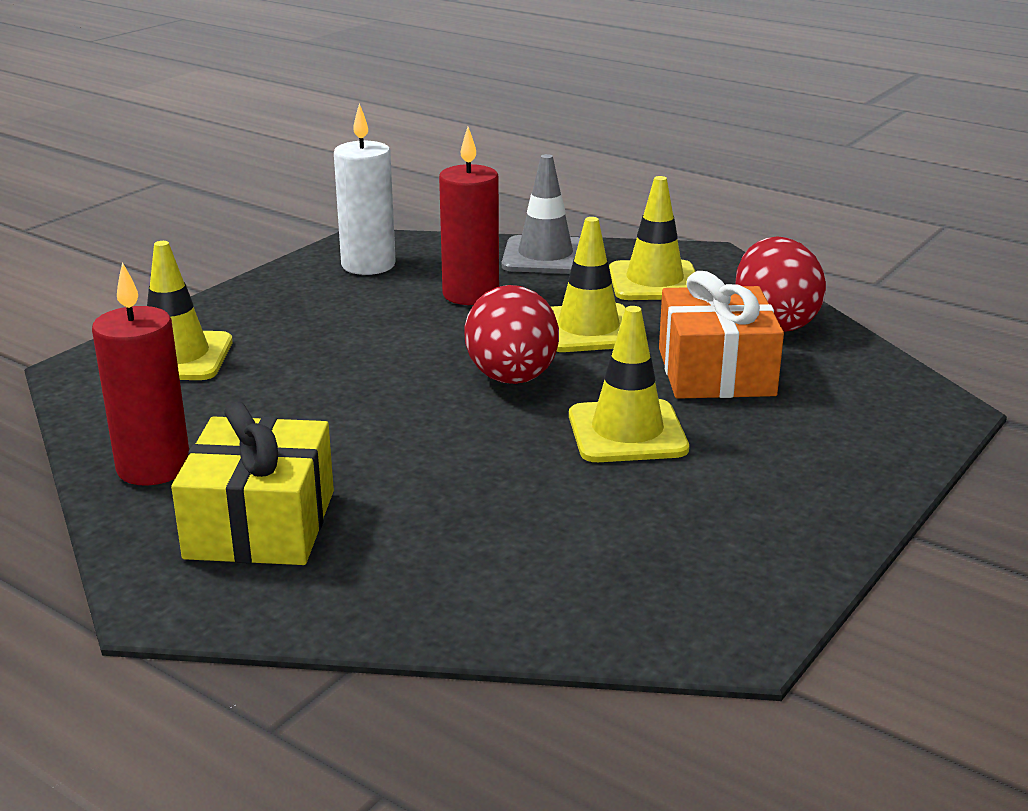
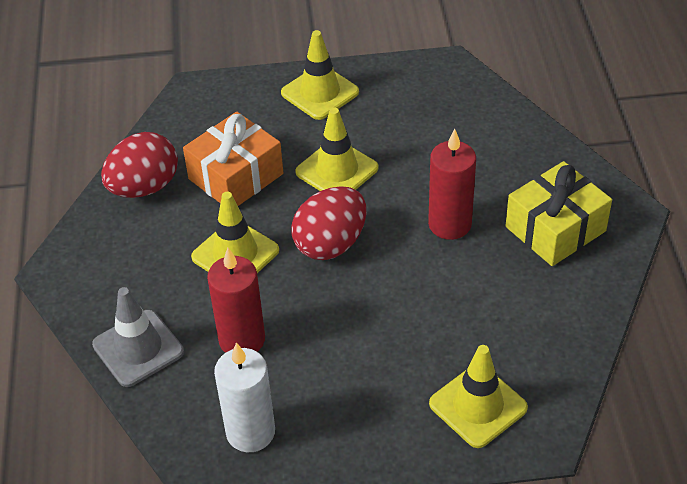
camera: 130 degrees left, 20 degrees up
red candle [92,262,189,485] -> red candle moved to [428,129,476,240]
yellow traffic cone [609,176,695,300] -> yellow traffic cone moved to [281,30,359,120]

